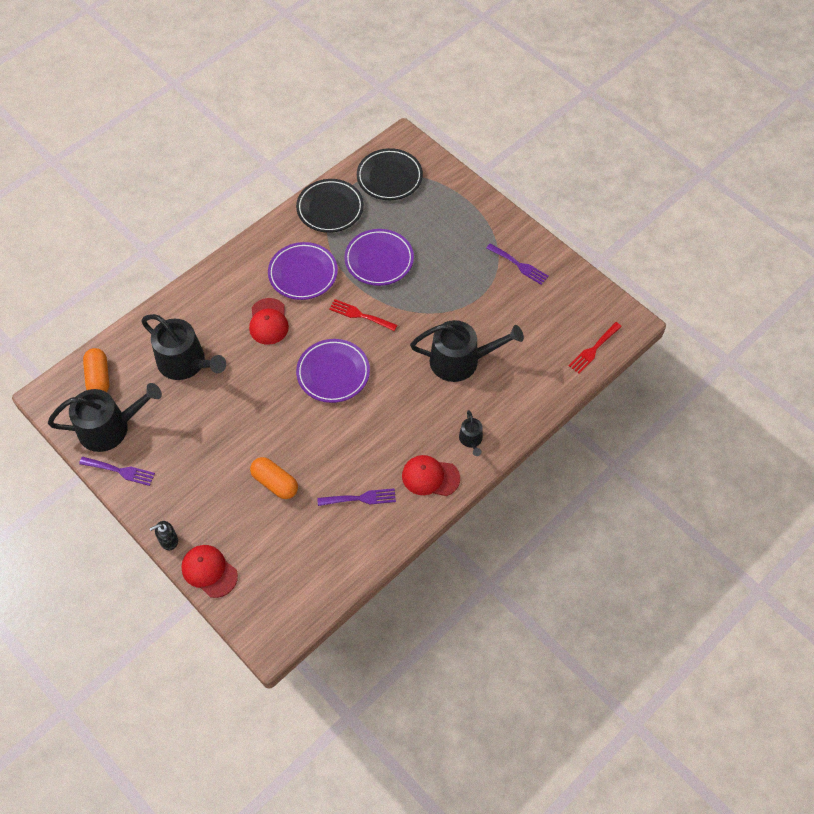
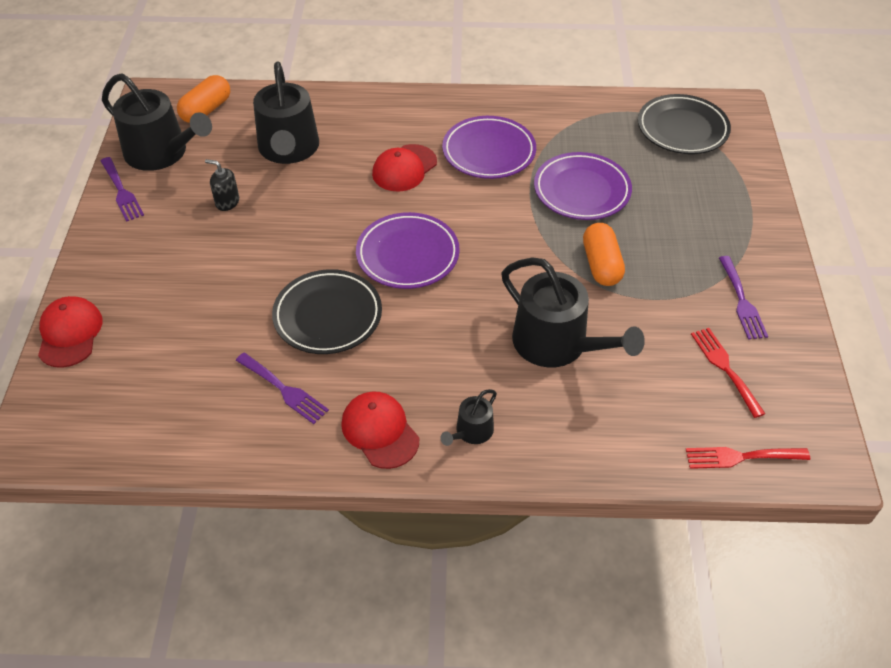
camera: 45 degrees right, 10 degrees down
black soap dispenser [149,521,178,550] -> black soap dispenser moved to [205,159,239,211]
orange capsule [250,457,298,499] -> orange capsule moved to [583,223,625,286]
black plate [296,179,364,233] -> black plate moved to [272,269,382,354]
red fork [329,299,398,331] -> red fork moved to [691,328,765,418]

